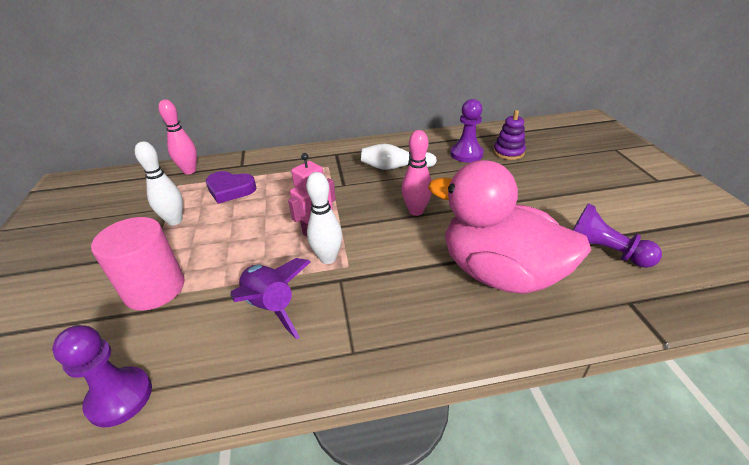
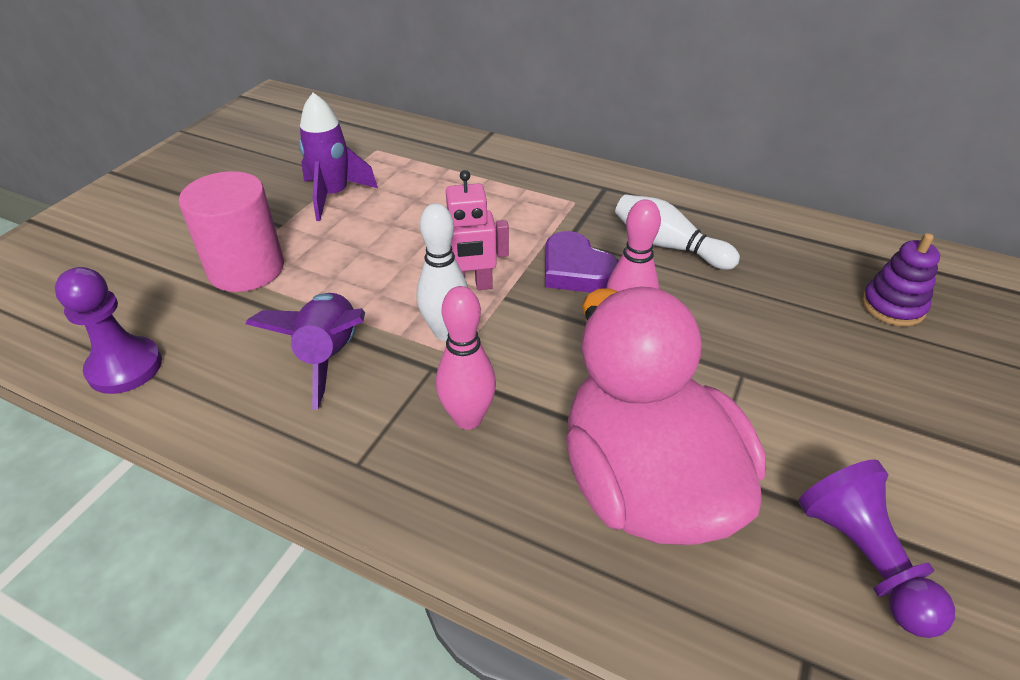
camera: 35 degrees right, 5 degrees up
white bowling pin [135,141,183,225] -> purple rocket [299,93,378,221]
pink bowling pin [158,99,197,174] -> pink bowling pin moved to [436,286,496,430]
purple heart [206,171,256,204] -> purple heart moved to [545,231,618,293]
purple pawn [451,99,484,162] -> none

